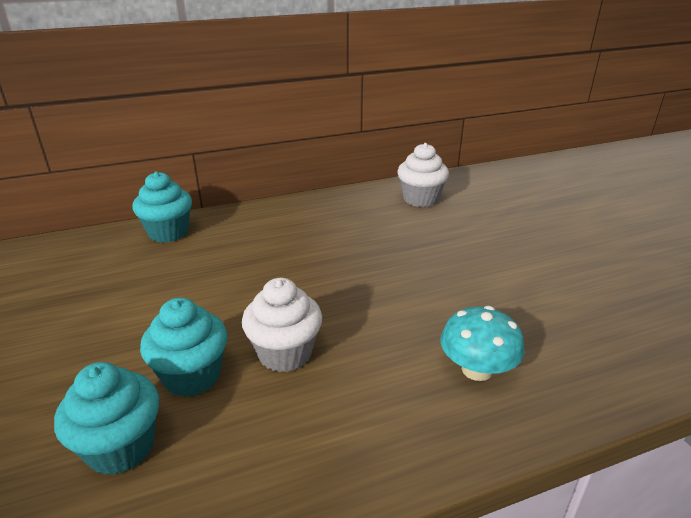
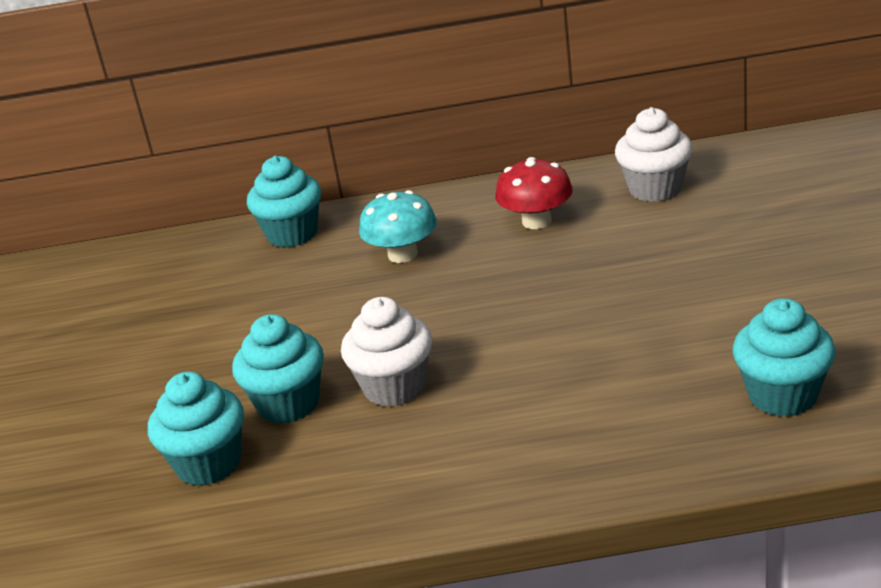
camera: 20 degrees right, 0 degrees up
turquoise mushroom [441,306,525,381] -> turquoise mushroom moved to [359,190,437,263]
none -> red mushroom [495,157,573,229]
none -> turquoise cupcake [732,298,836,417]

